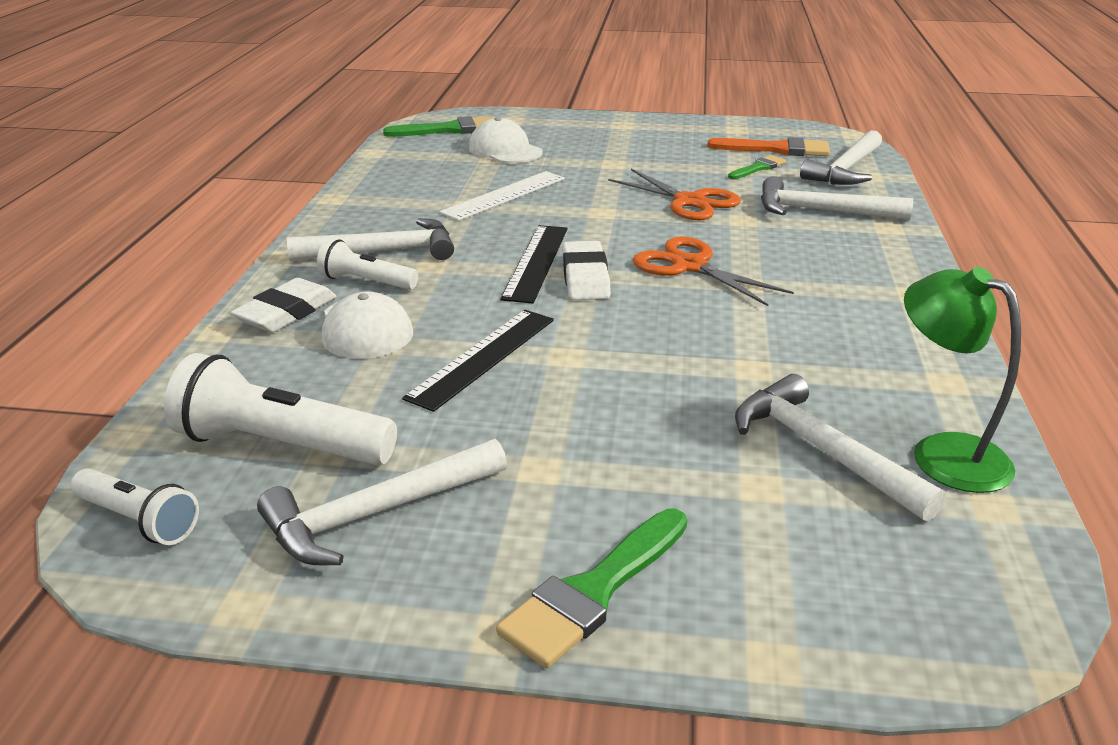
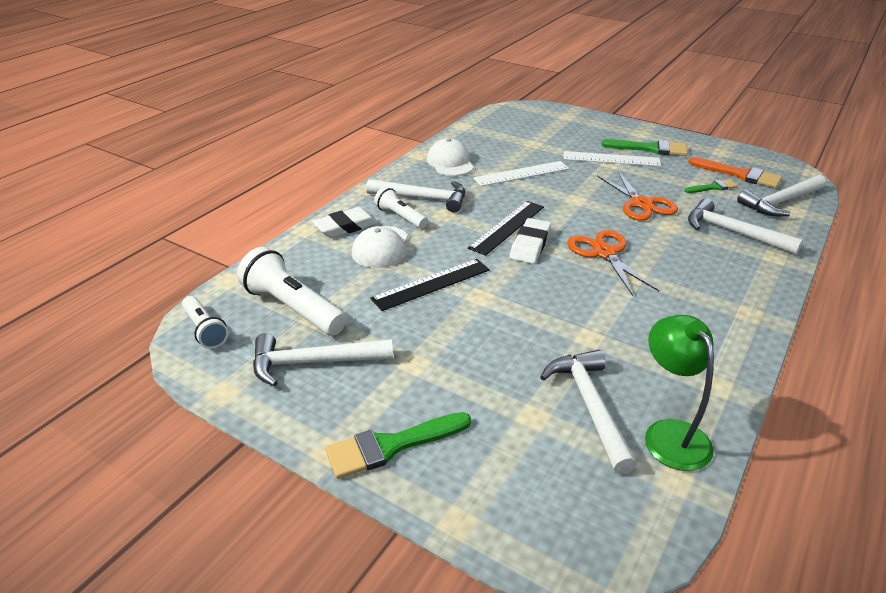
camera: 25 degrees right, 5 degrees up
green brush [383,116,494,137] -> green brush moved to [601,139,688,156]
white cap [469,117,543,163] -> white cap moved to [427,138,474,176]
none -> white ruler [564,151,661,167]

